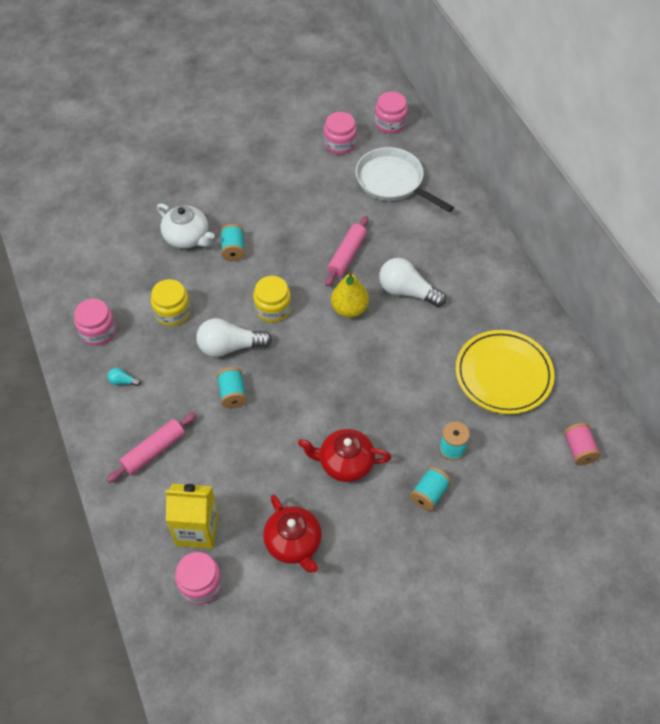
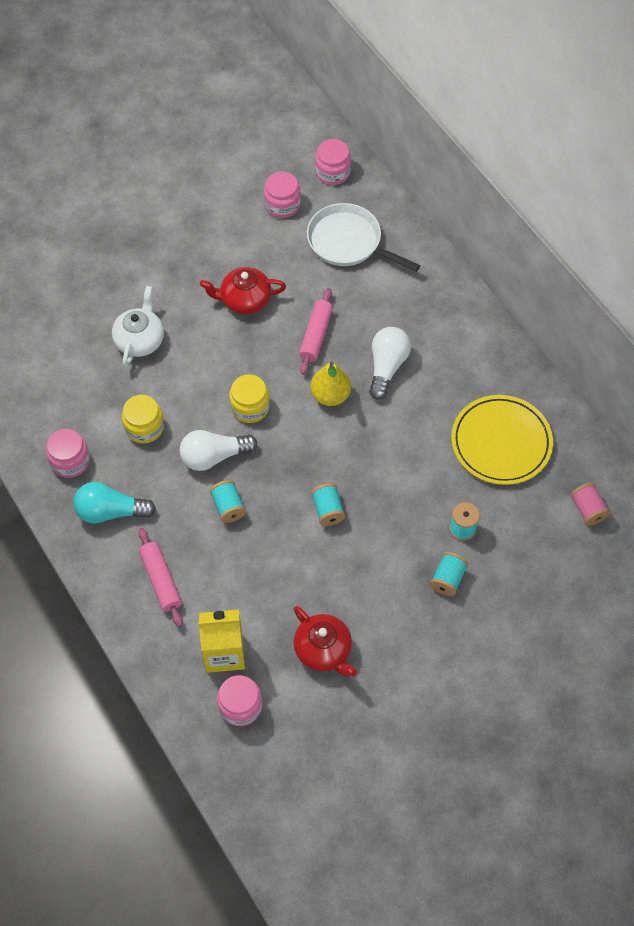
camera: 10 degrees left, 5 degrees up
pink rolling pin [106,412,197,483] -> pink rolling pin turned 60 degrees counterclockwise [138,528,183,627]
turquoise light bulb [107,368,141,386] -> turquoise light bulb [74,482,156,524], size x2.28
white teapot [157,203,214,249] -> white teapot turned 105 degrees counterclockwise [112,286,164,367]
turquoise spool [220,224,245,261] -> turquoise spool moved to [311,483,345,526]
red teapot [298,429,392,482] -> red teapot moved to [200,267,286,314]
white light bulb [379,258,446,307] -> white light bulb turned 90 degrees clockwise [369,327,411,400]

